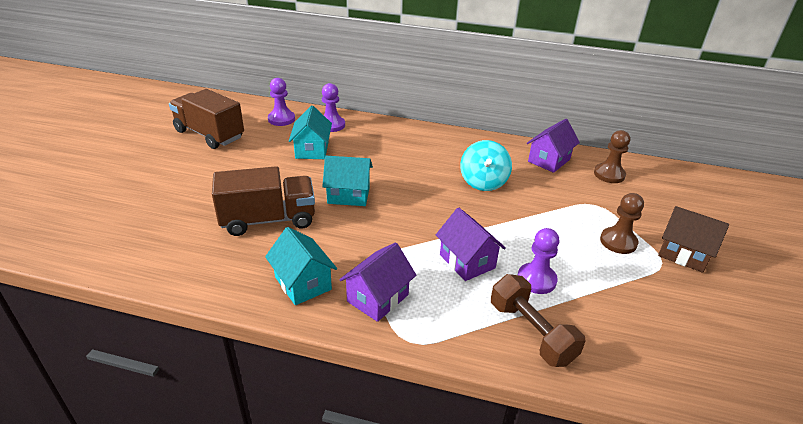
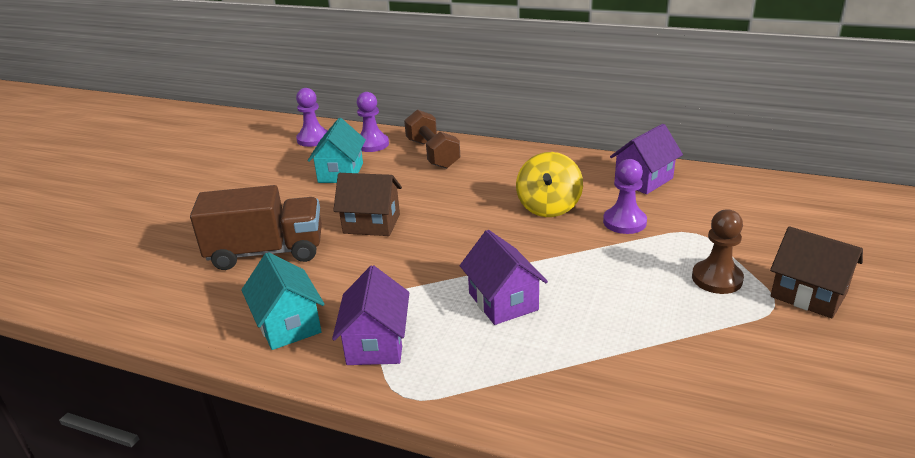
camera: 10 degrees right, 5 degrees down
brown truck [169,89,244,149] -> none
turquoise house [322,156,373,206] -> brown house [333,173,402,236]
purple house [339,242,416,322] -> purple house turned 45 degrees counterclockwise [332,265,409,365]
turquoise spinning top [460,140,512,191] -> yellow spinning top [516,152,583,217]
brown dumbbell [491,274,586,367] -> brown dumbbell moved to [404,109,460,169]
purple pawn [518,228,559,294] -> purple pawn moved to [603,159,647,234]
brown pawn [594,130,630,183] -> none

